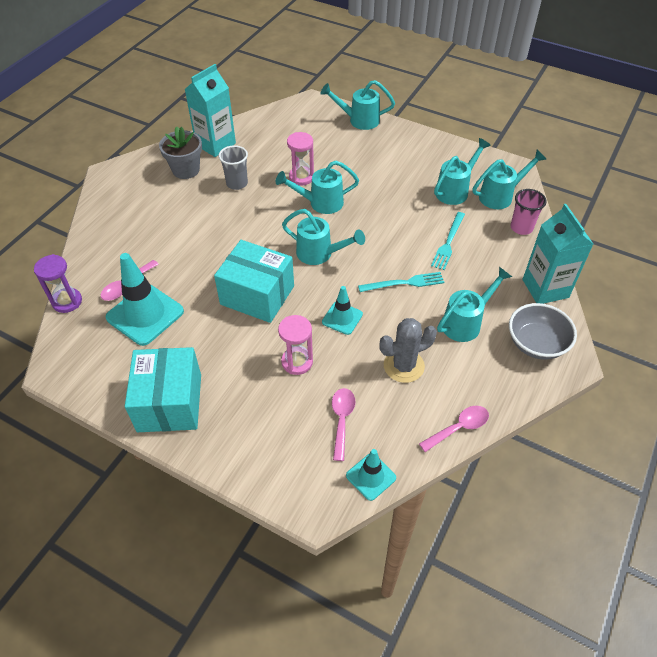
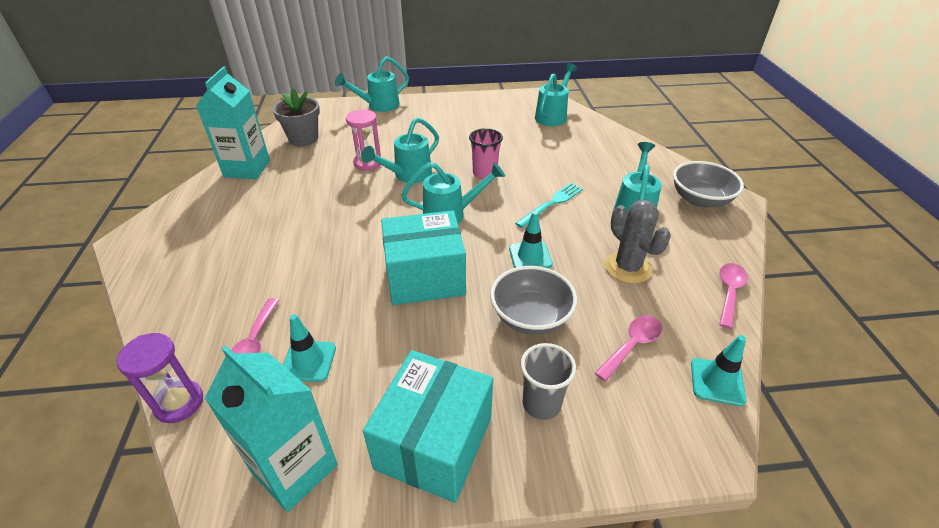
camera: 35 degrees left, 10 degrees down
turquoise traffic cone [105,253,184,346] -> turquoise traffic cone [283,314,336,382], size x0.55
turquoise box [125,347,201,432] -> turquoise box turned 60 degrees clockwise [363,350,493,503]
grey flower pot [159,126,202,179] -> grey flower pot moved to [273,88,320,146]
grey cup [218,145,248,190] -> grey cup moved to [521,343,576,420]
pink hourglass [278,315,313,375] -> grey bowl [490,266,577,335]
pink spoon [332,388,355,461] -> pink spoon turned 75 degrees clockwise [595,315,662,382]
grey cactus [379,318,437,383] -> grey cactus turned 60 degrees counterclockwise [605,200,671,284]
turquoise fork [431,212,465,270] -> none
turquoise watering can [434,138,491,205] -> none
pink cup [511,189,547,235] -> pink cup moved to [469,128,503,179]
turquoise carton [523,204,593,304] -> turquoise carton moved to [205,345,338,512]

